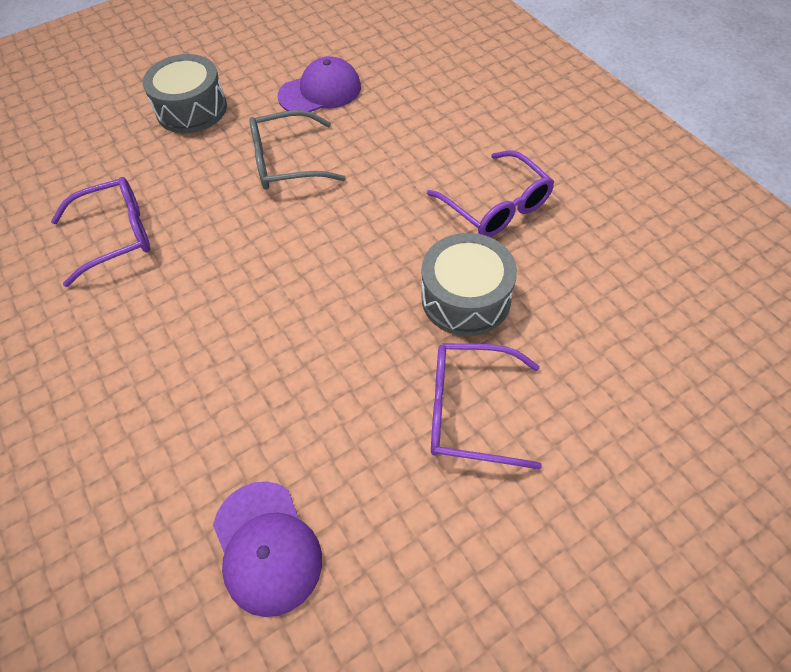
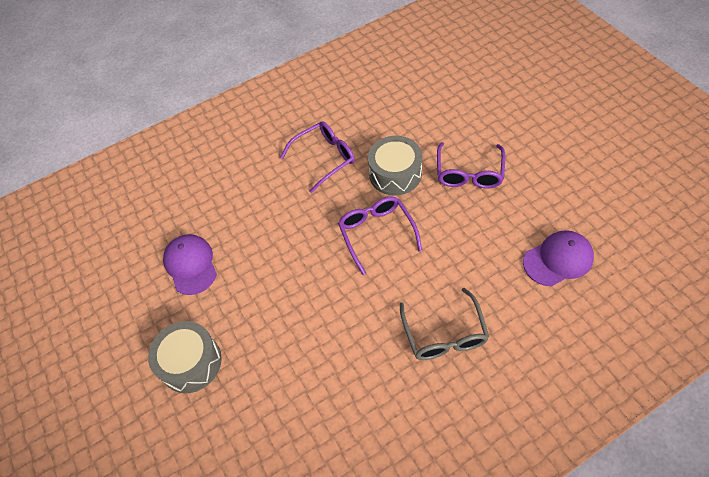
camera: 85 degrees left, 0 degrees up
purple glasses [51,177,150,287] -> purple glasses moved to [338,196,422,275]
grey glasses [249,110,346,190] -> grey glasses moved to [400,288,489,360]

